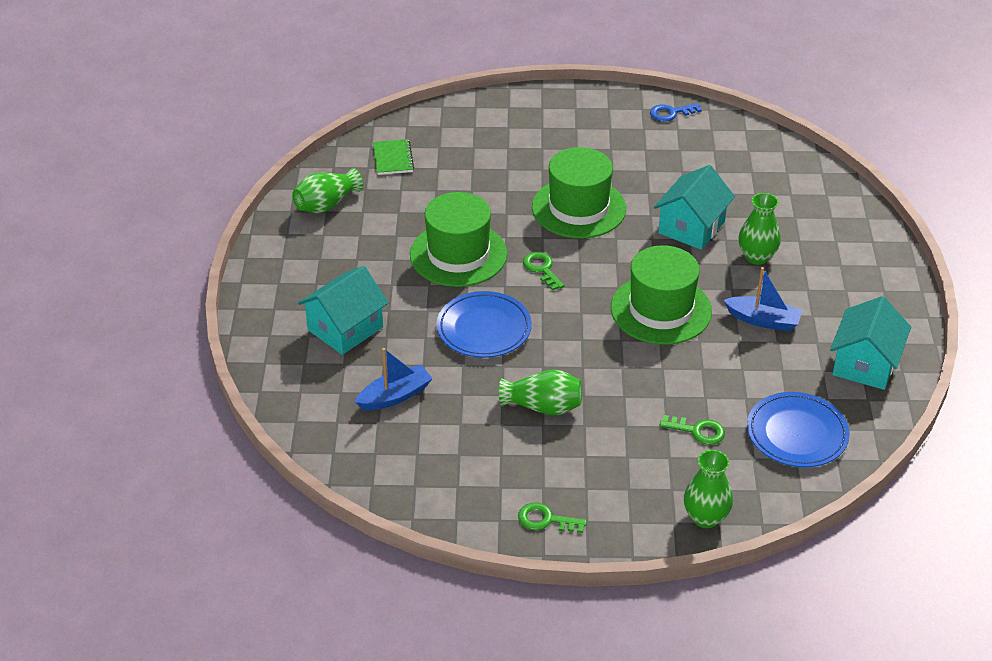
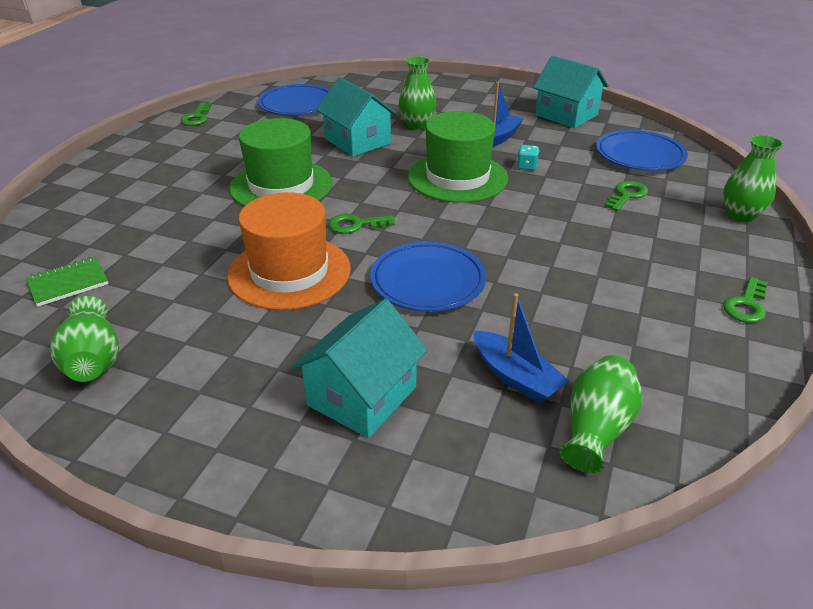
camera: 70 degrees left, 5 degrees down
turquoise house [298,266,389,355] -> turquoise house turned 60 degrees clockwise [291,299,428,438]
blue boat [355,348,433,410] -> blue boat turned 150 degrees clockwise [473,293,569,403]
green notebook [373,139,414,175] -> green notebook turned 45 degrees counterclockwise [26,257,109,307]
green hat [410,192,507,287] -> orange hat [227,192,351,310]
green vase [499,369,582,416] -> green vase moved to [559,355,642,473]
blue key [650,103,702,122] -> green key [180,103,212,126]
none -> blue plate [258,84,330,116]
none -> turquoise dice [517,145,539,170]

